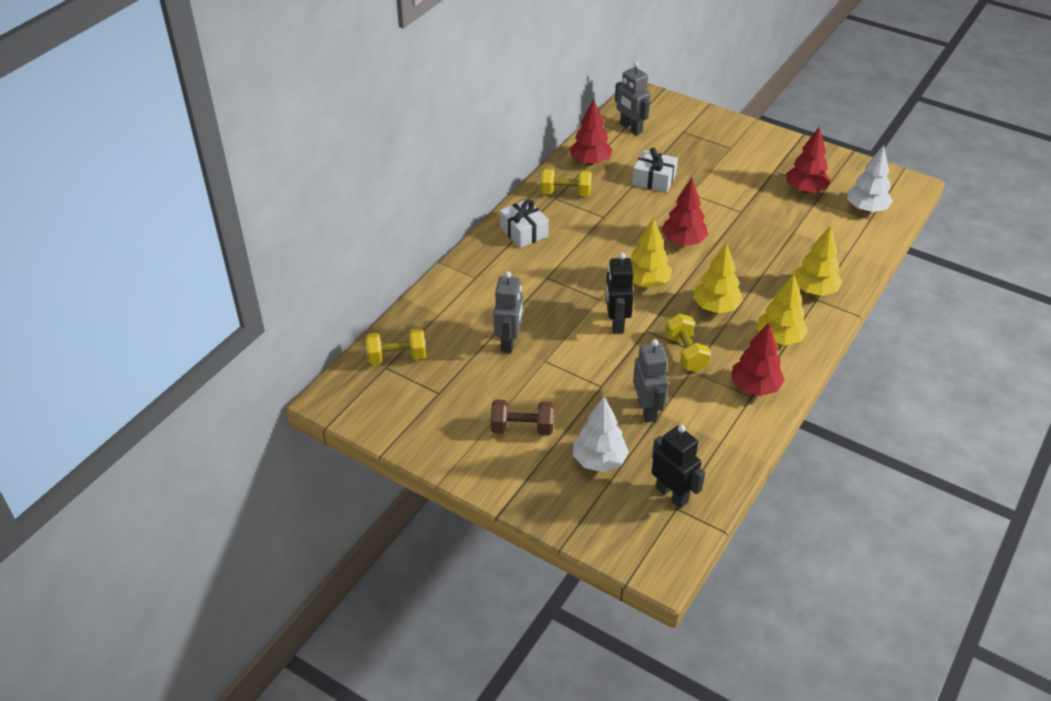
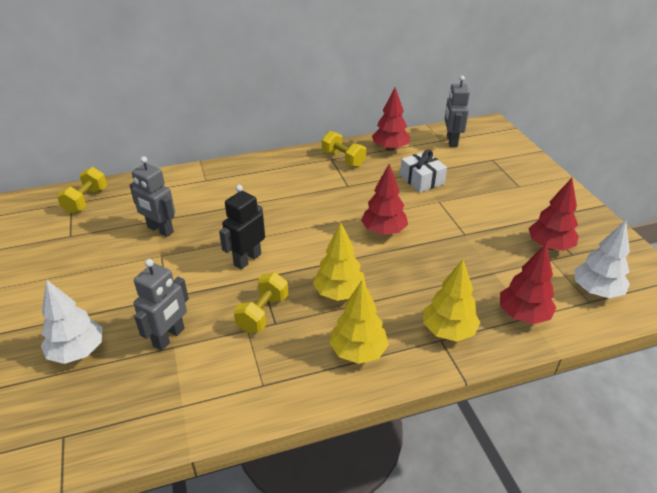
camera: 40 degrees right, 5 degrees down
yellow dumbbell [365,328,426,365] -> yellow dumbbell turned 75 degrees clockwise [57,167,107,214]
brown dumbbell [491,400,554,436] -> none
grey robot [494,271,523,353] -> grey robot turned 75 degrees clockwise [129,156,175,237]
white gift [500,199,549,248] -> none
yellow tree [631,218,672,287] -> none
black robot [652,425,705,508] -> none
red tree [731,322,785,396] -> red tree moved to [500,244,556,324]

